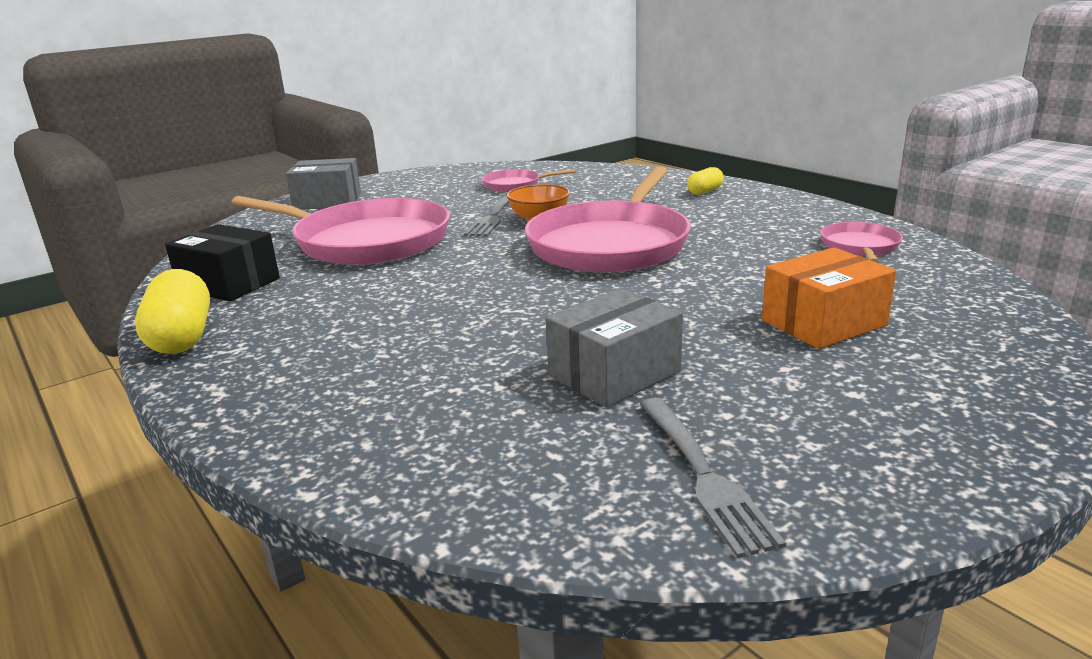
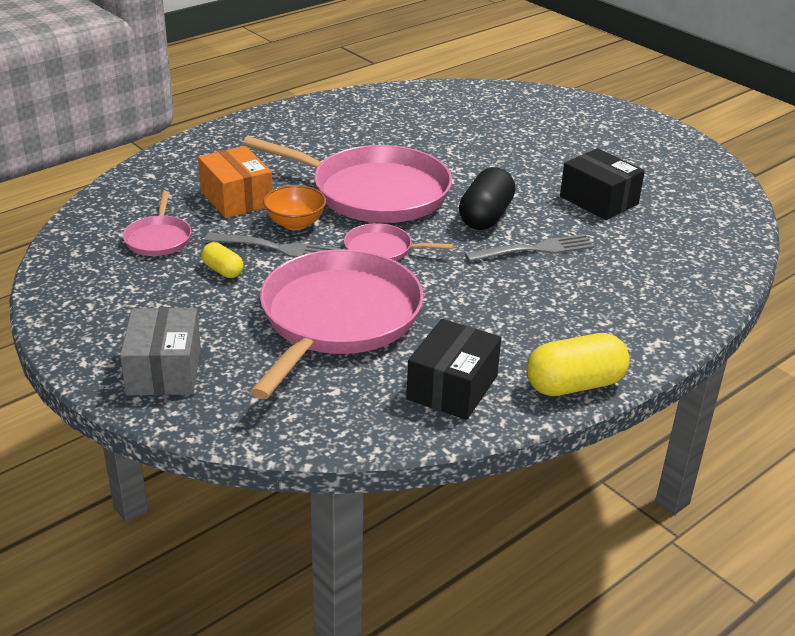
camera: 95 degrees left, 10 degrees up
grey box [545,288,683,408] -> black box [560,148,645,220]
grey fork [640,398,786,558] -> grey fork moved to [465,234,595,262]
yellow capsule [687,167,724,195] -> yellow capsule moved to [201,242,244,278]
orange box [762,247,896,349] -> orange box moved to [198,146,273,218]
pink pan [820,222,903,263] -> pink pan moved to [344,223,453,261]
none -> black capsule [459,167,516,230]

